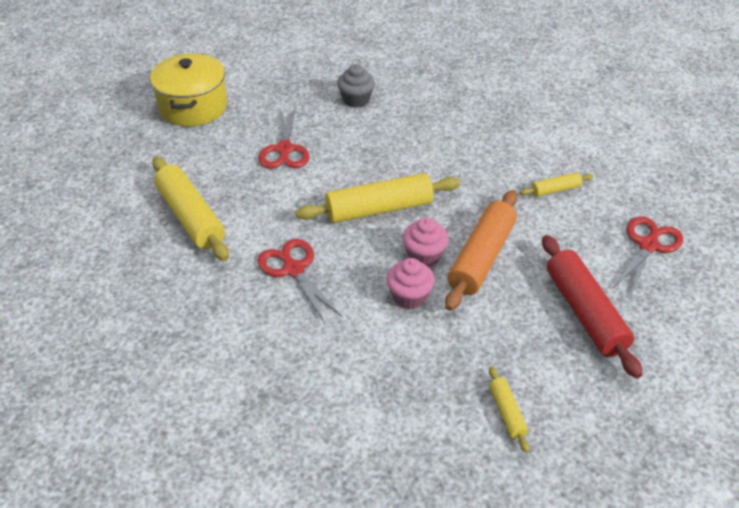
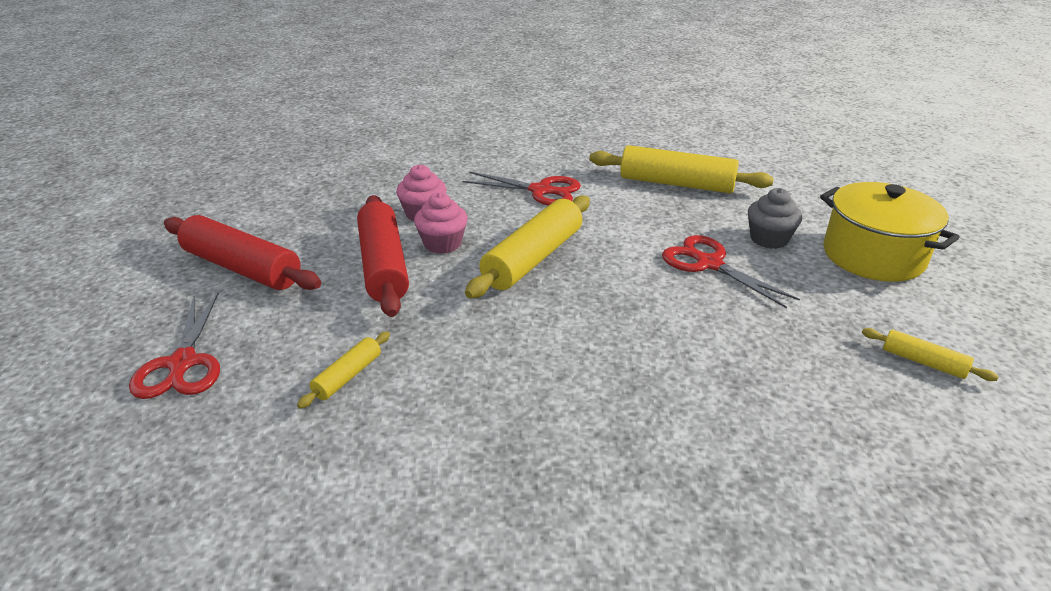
camera: 140 degrees right, 10 degrees down
grey cupcake [337,64,375,107] -> grey cupcake moved to [748,188,802,249]
orange rolling pin [445,190,517,311] -> red rolling pin [357,195,409,317]
yellow rolling pin [489,366,529,453] -> yellow rolling pin moved to [862,328,999,381]

